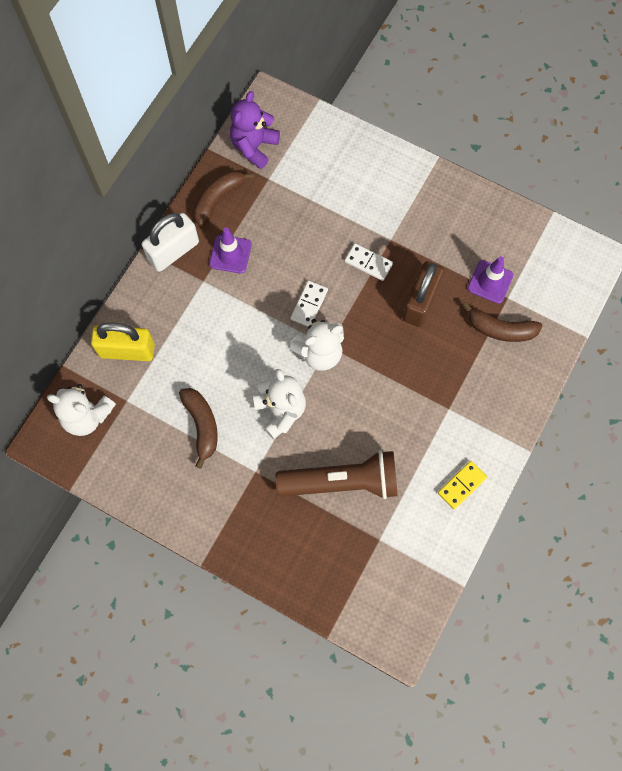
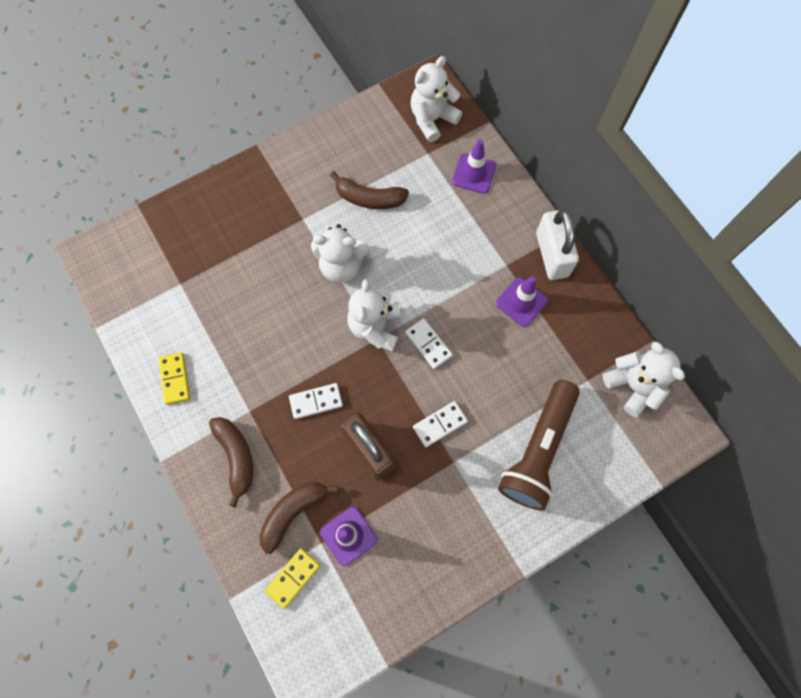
camera: 120 degrees right, 0 degrees up
yellow padlock [91,323,155,361] -> purple traffic cone [452,139,496,194]
brown banana [193,170,254,226] -> brown banana moved to [209,417,253,508]
purple teddy bear [230,91,280,169] -> white teddy bear [603,342,685,417]
brown flashlight [275,450,398,499] -> brown flashlight moved to [498,380,580,510]
none -> yellow domino [265,548,320,609]
none -> white domino [289,383,343,419]

